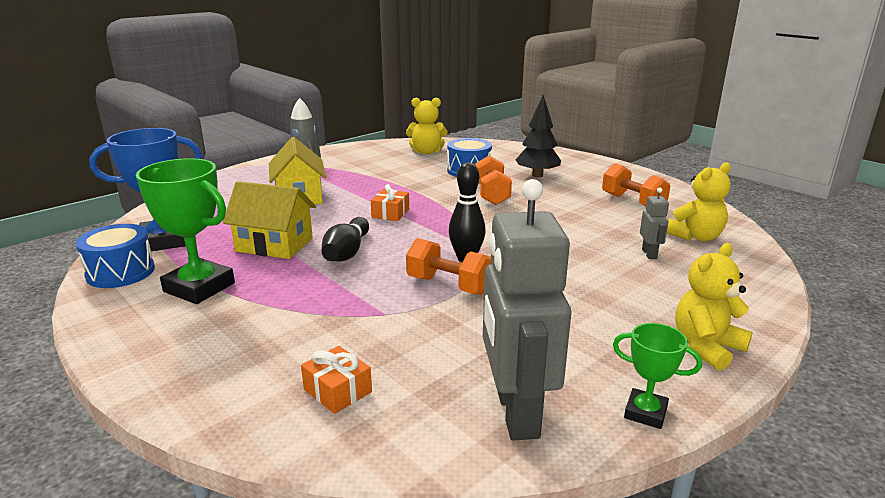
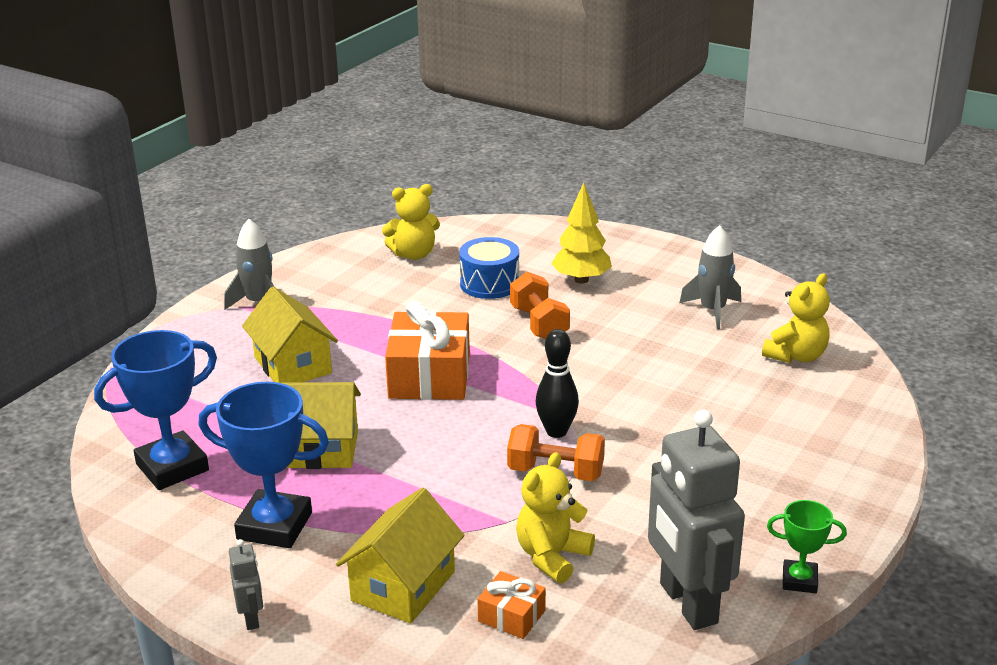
camera: 15 degrees left, 5 degrees up
blue drum [76,224,155,288] -> none
green trophy [136,158,235,304] -> blue trophy [198,382,329,548]
black bowling pin [322,217,369,261] -> none
orange gift [371,184,409,221] -> orange gift [385,301,470,400], size x2.06
black tree [516,95,561,178] -> yellow tree [551,183,612,284]
orange dumbbell [602,163,670,206] -> grey rocket [679,225,741,329]
grey robot [640,188,669,259] -> grey robot moved to [229,539,263,630]
yellow teddy bear [675,243,753,371] -> yellow teddy bear moved to [516,452,595,583]
none -> yellow house [336,487,464,624]

